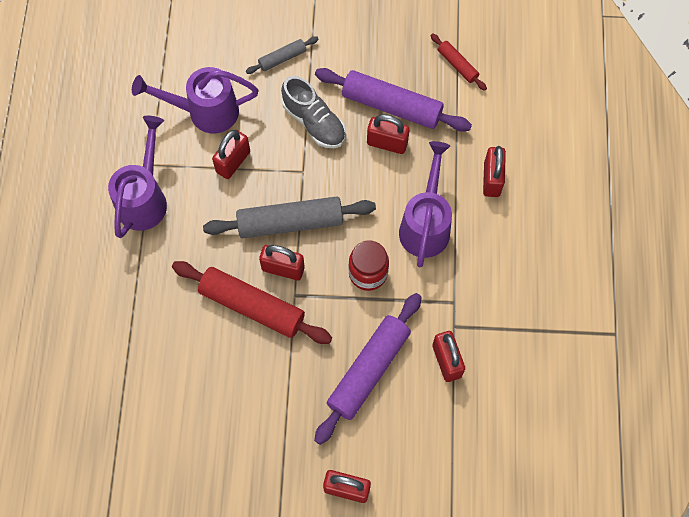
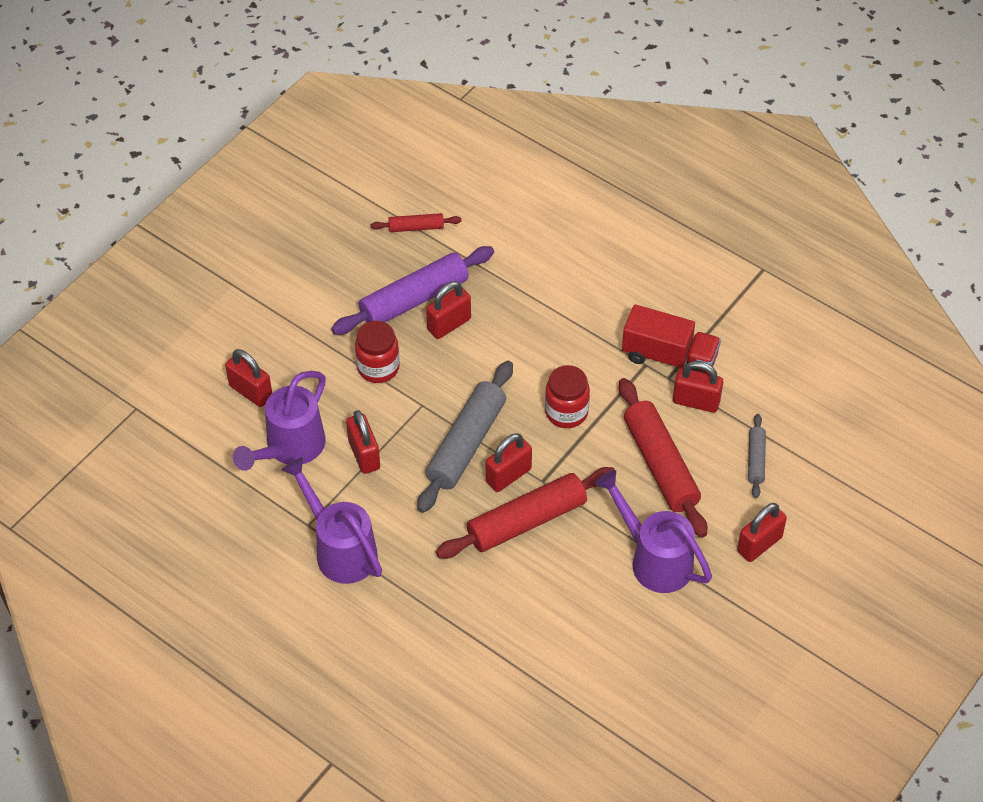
camera: 55 degrees left, 15 degrees down
grey rolling pin [246,36,319,74] -> grey rolling pin moved to [748,414,766,498]
grey shoe [281,76,346,148] -> red jar [355,321,400,383]
purple rolling pin [314,293,422,445] -> red rolling pin [619,378,707,538]
purple watering can [399,141,452,268] -> purple watering can moved to [595,470,712,593]
red padlock [483,146,506,197] -> red padlock moved to [225,349,272,407]
none -> red truck [622,304,721,374]

